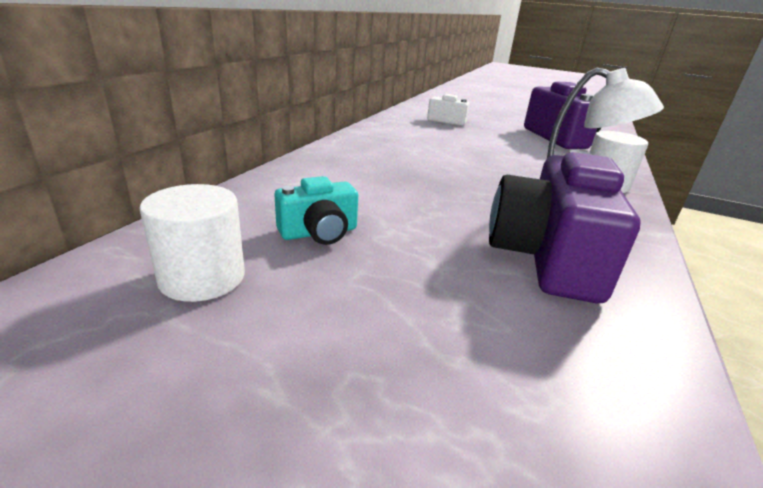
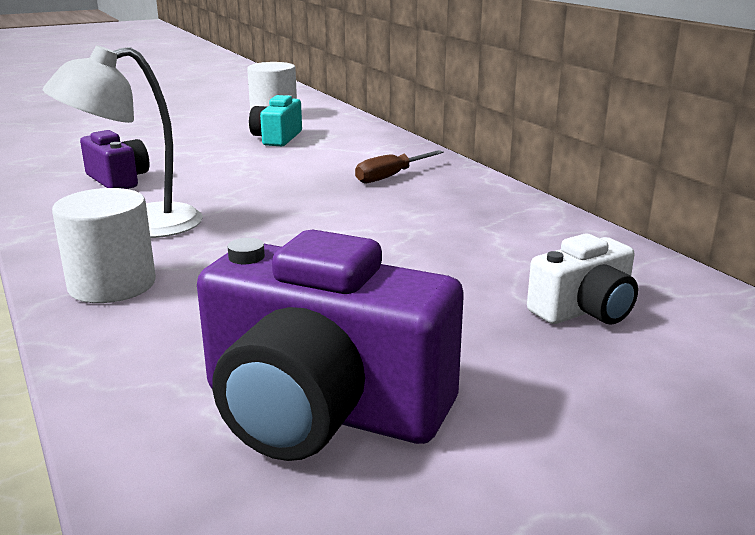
camera: 130 degrees right, 5 degrees down
purple camera [489,150,640,303] -> purple camera [80,130,150,189], size x0.53
none -> brown screwdriver [355,150,444,183]

